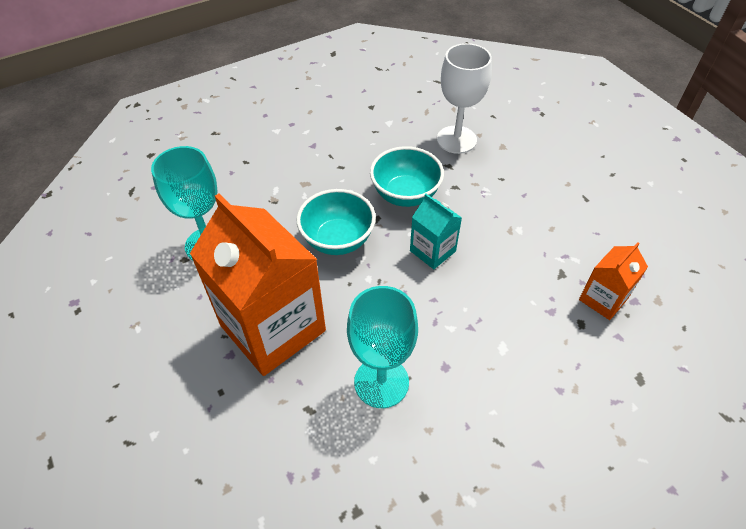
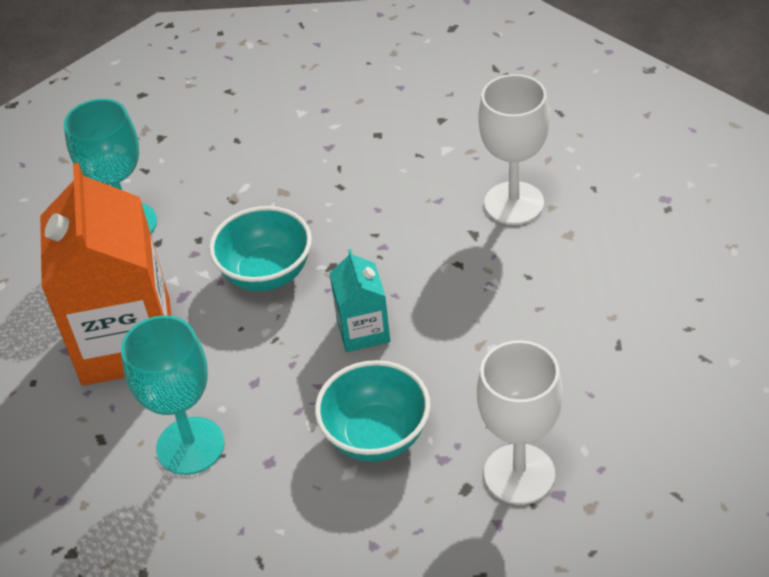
camera: 35 degrees right, 5 degrees down
turquoise bowl [370,146,444,207] -> turquoise bowl moved to [315,360,430,462]
orange carton [579,242,648,320] -> white goblet [477,340,563,505]

